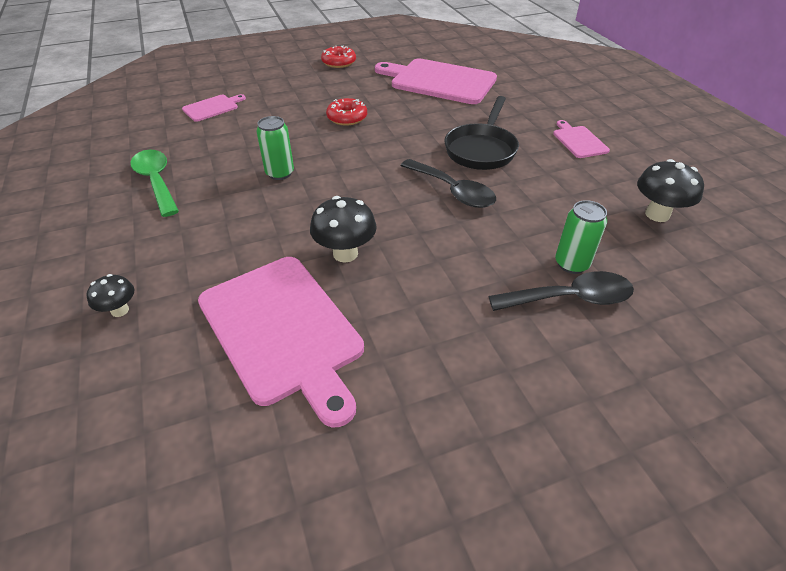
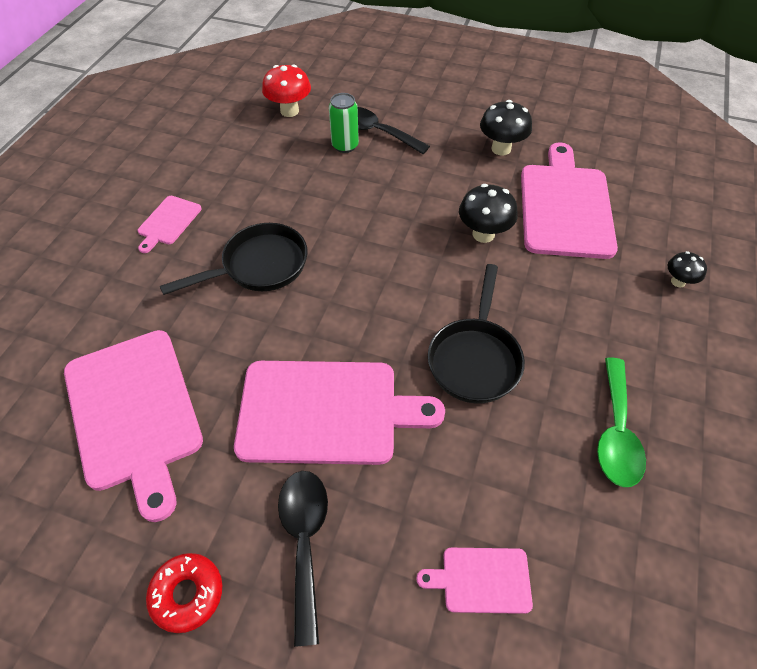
camera: 140 degrees left, 10 degrees up
green can [256,116,294,180] -> black pan [428,264,525,404]
red donut [326,98,367,126] -> pink cutting board [234,361,445,465]
black spoon [400,159,496,208] -> black spoon moved to [278,471,328,647]
black mushroom [637,159,704,222] -> black mushroom moved to [480,100,532,156]
none -> red mushroom [262,64,311,117]

